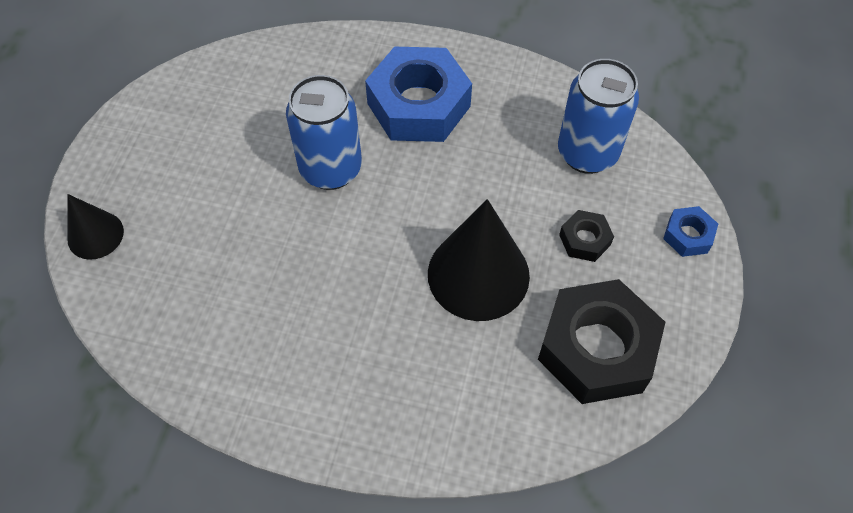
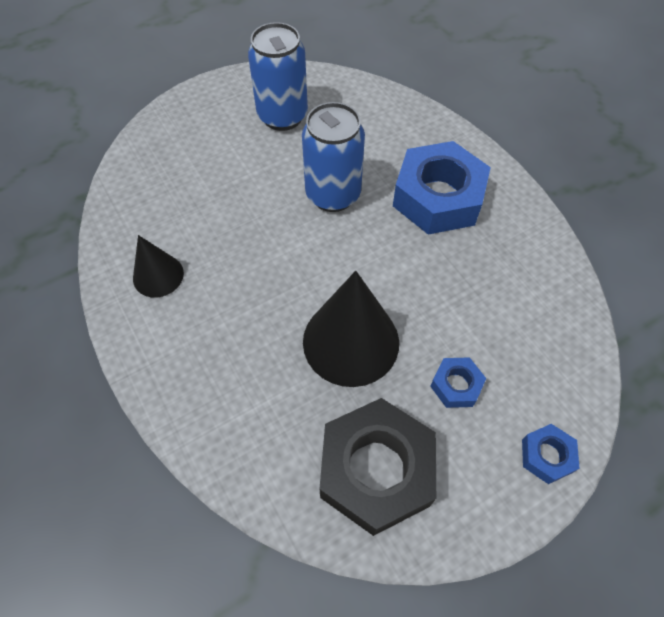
camera: 45 degrees right, 0 degrees up
black cone [67,194,124,260] -> black cone moved to [133,235,184,298]
blue can [558,59,639,174] -> blue can moved to [248,22,308,131]
black nut [559,210,614,262] -> blue nut [430,357,486,408]

